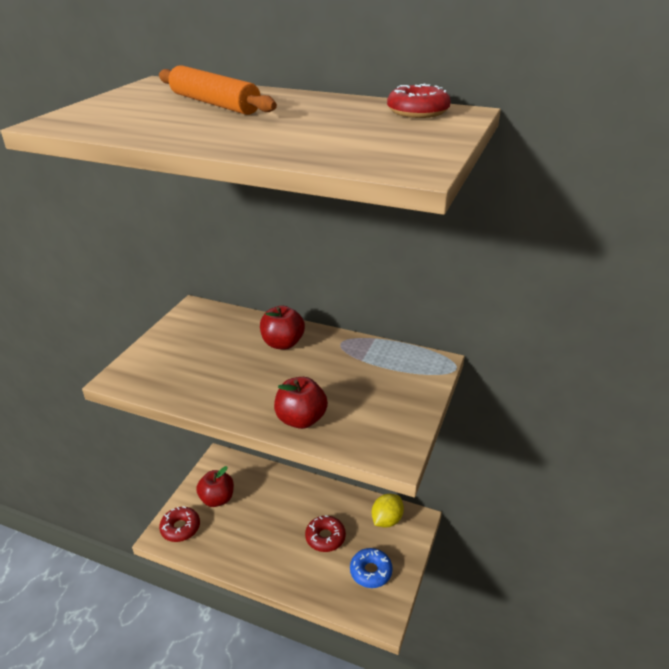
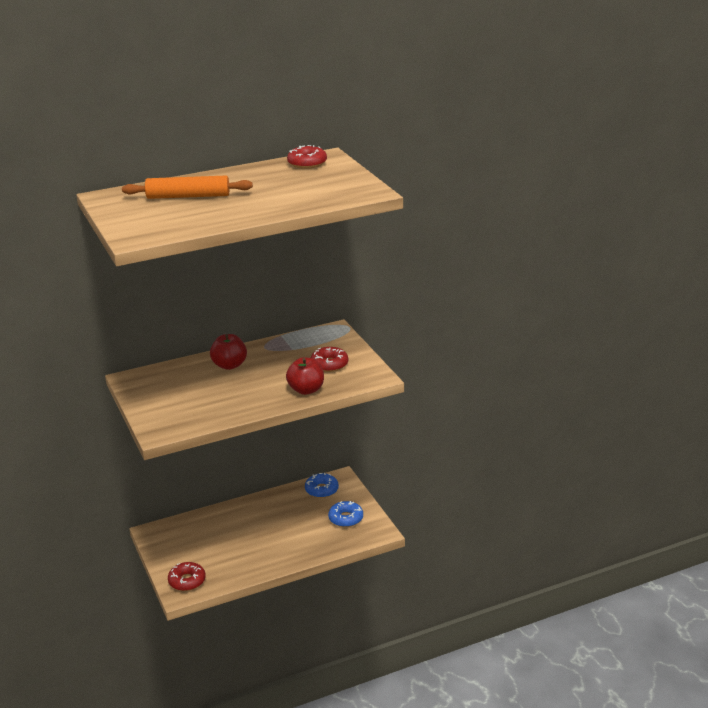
camera: 45 degrees left, 5 degrees down
red apple [196,466,234,507] -> none
red donut [305,515,346,552] -> red donut moved to [311,347,348,372]
yellow lemon [372,494,404,528] -> blue donut [305,473,339,498]

